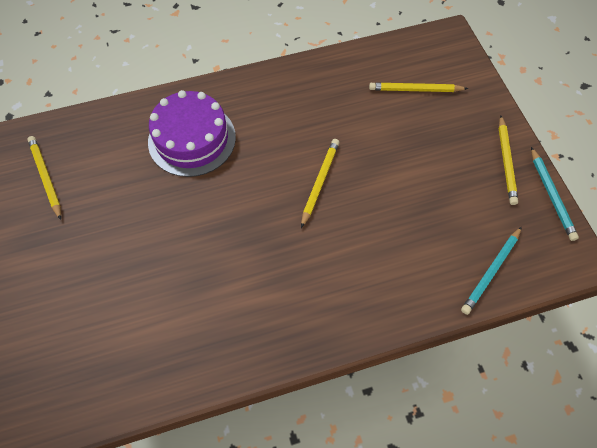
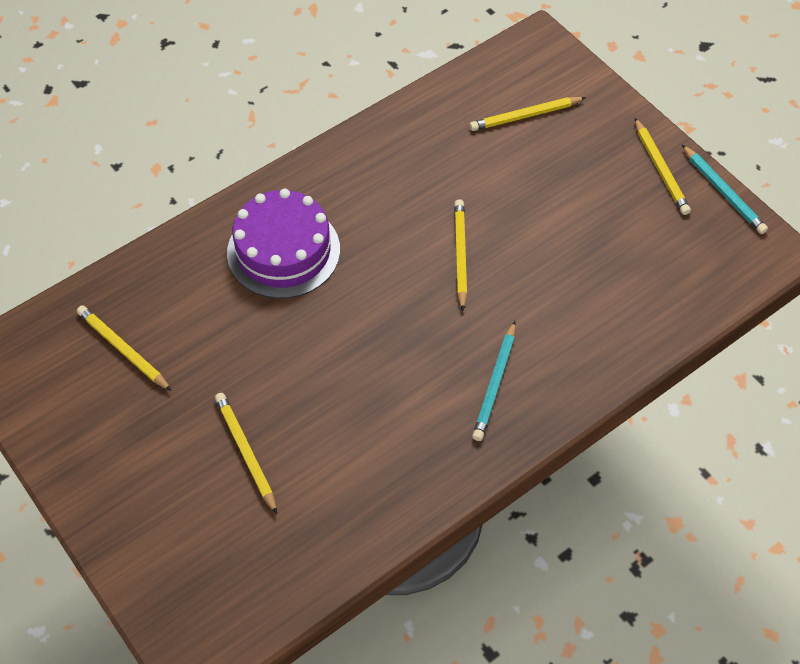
camera: 20 degrees left, 5 degrees down
turquoise pencil [461,227,522,315] -> turquoise pencil moved to [472,321,516,441]
none -> yellow pencil [215,393,277,514]

